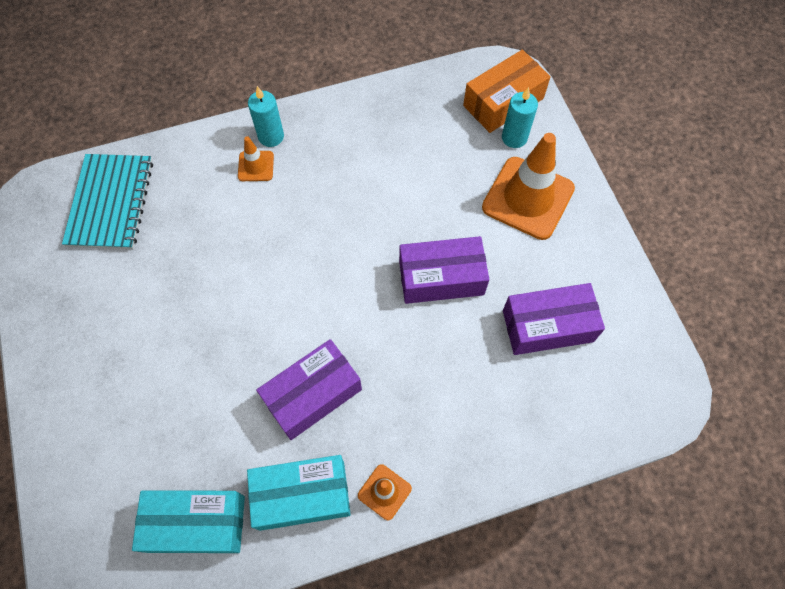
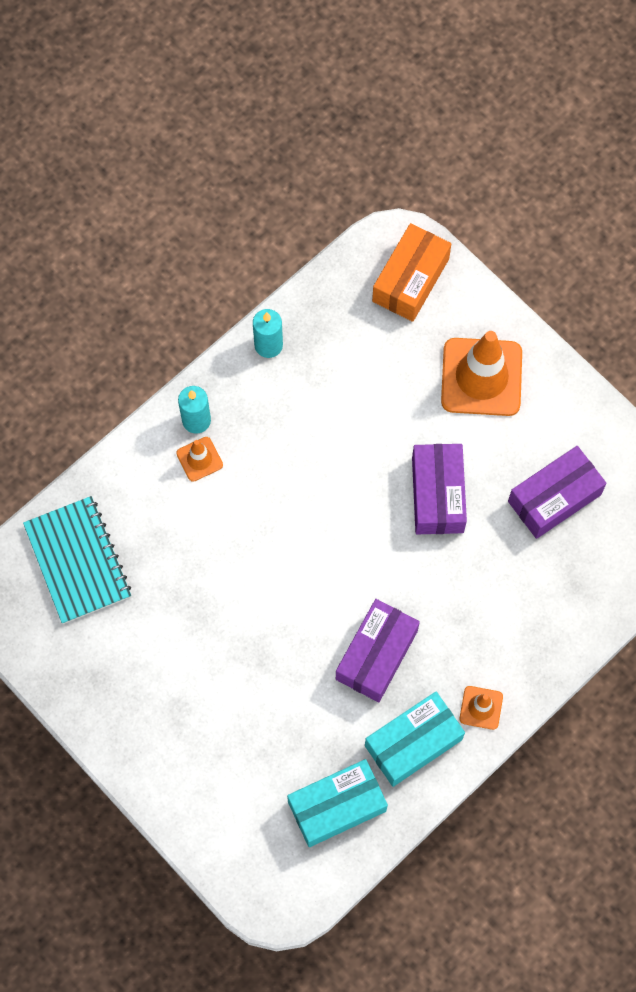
camera: 25 degrees left, 5 degrees up
purple box [399,236,489,304] -> purple box turned 60 degrees counterclockwise [412,444,467,534]
turquoise candle [502,87,538,148] -> turquoise candle moved to [253,309,283,358]

